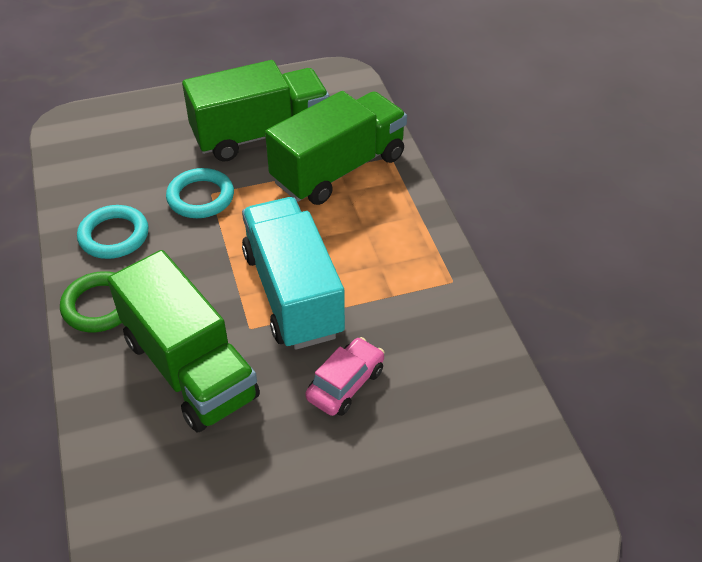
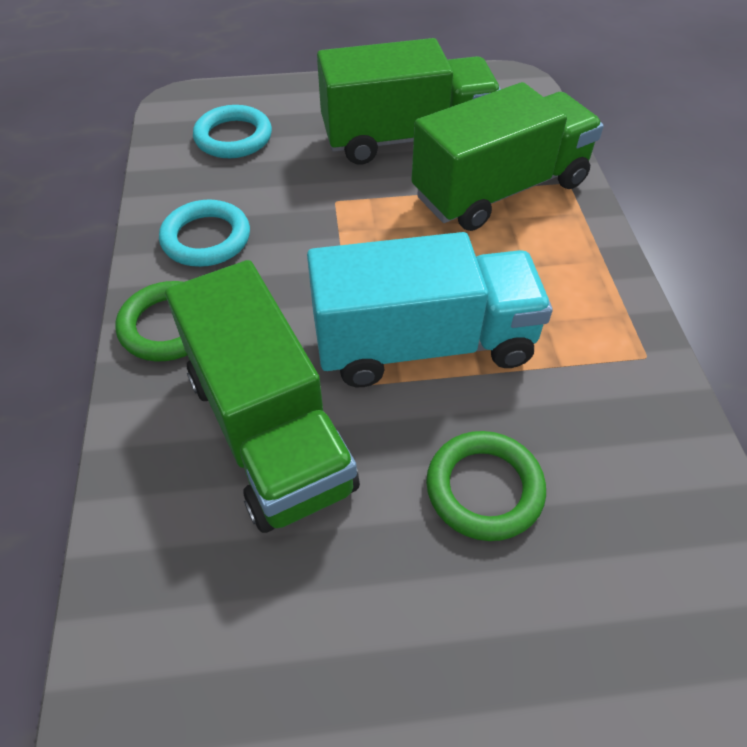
camera: 10 degrees right, 5 degrees up
turquoise ring [166,168,234,218] -> turquoise ring moved to [193,105,272,158]
turquoise truck [242,197,345,350] -> turquoise truck turned 90 degrees clockwise [307,232,553,387]
pink car [305,337,384,416] -> green ring [426,431,546,541]

